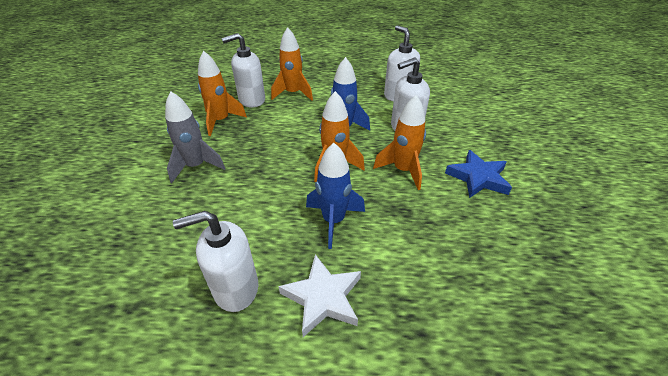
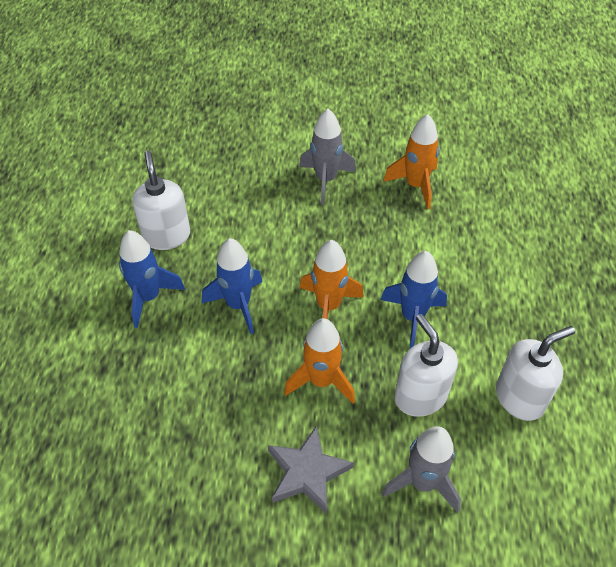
camera: 90 degrees right, 10 degrees up
white soap dispenser [222,33,265,108] -> none
orange rocket [271,27,313,101] -> none
white star [278,254,361,337] -> blue rocket [119,230,185,328]
blue star [445,150,512,198] -> grey star [268,425,354,514]
none -> grey rocket [382,426,461,513]

